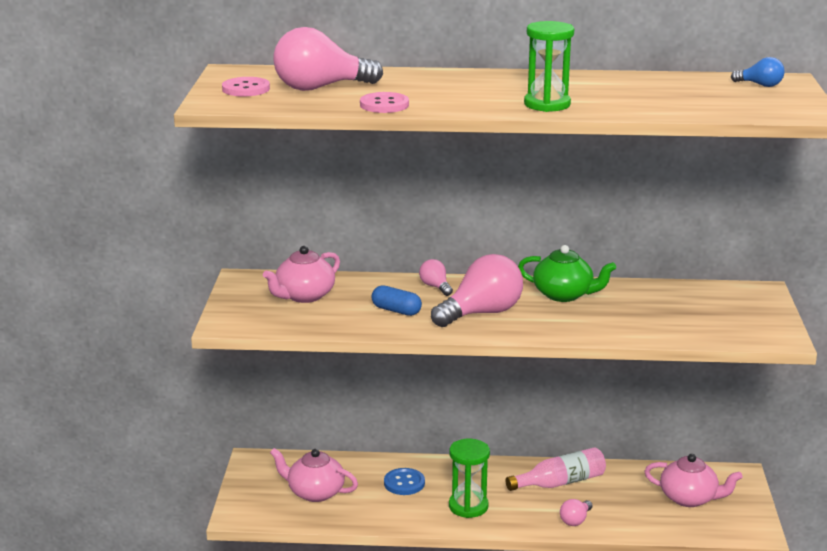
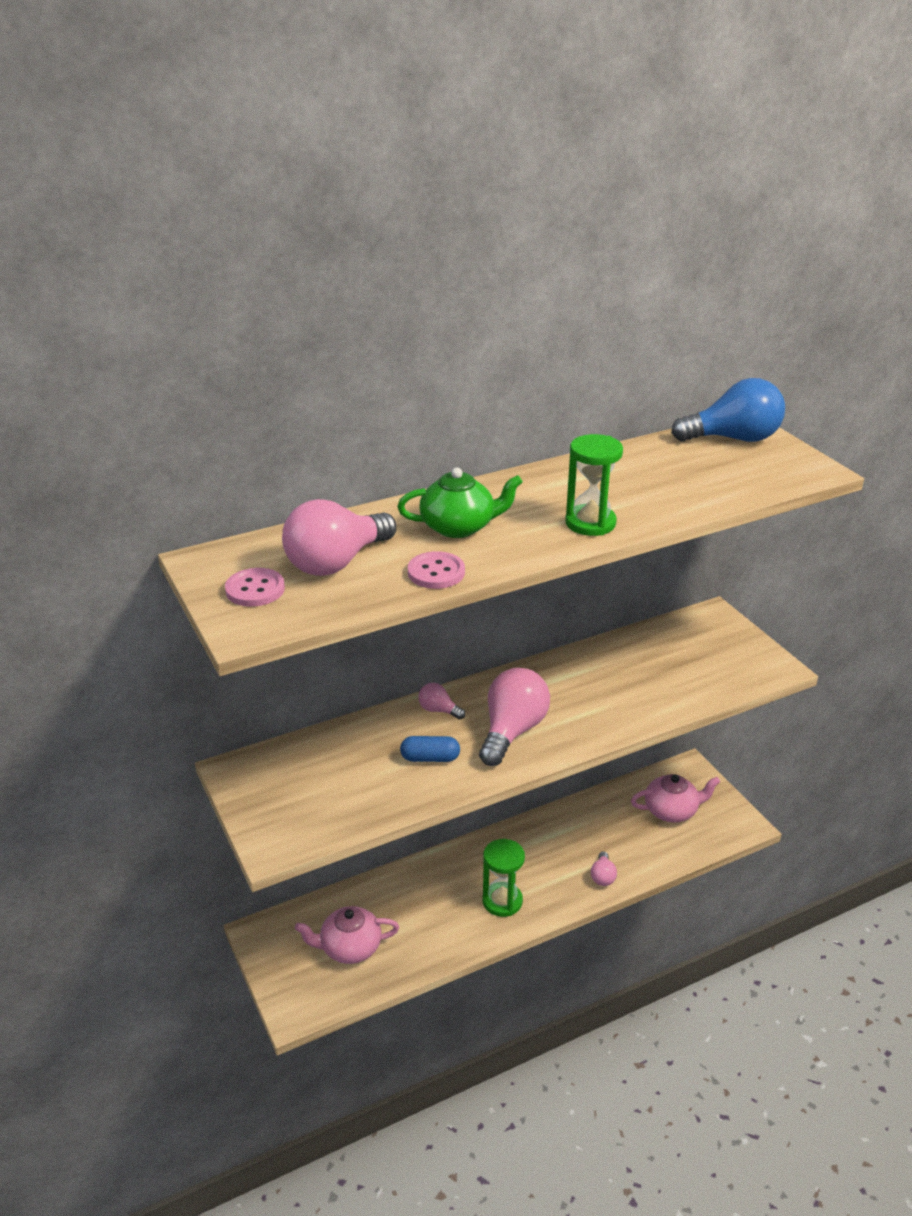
camera: 30 degrees left, 10 degrees up
pink teapot [263,246,340,303] -> none
blue button [384,468,425,495] -> none
pink bottle [506,447,606,491] -> none
green teapot [518,245,616,302] -> green teapot moved to [397,467,523,538]
blue light bulb [731,57,785,87] -> blue light bulb [671,378,785,442], size x2.10

